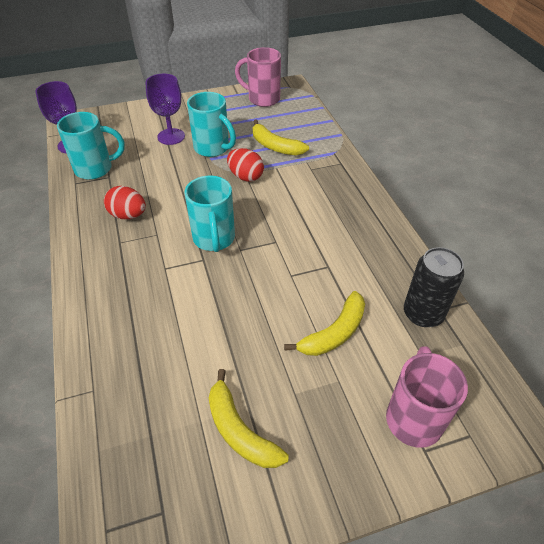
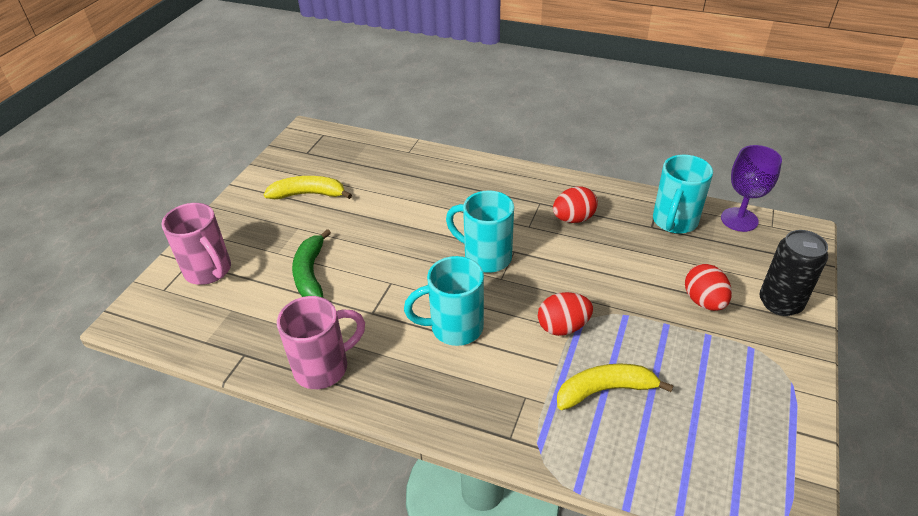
camera: 130 degrees right, 5 degrees down
purple goblet [146,74,185,145] -> red egg [685,264,732,311]
turquoise mug [187,92,236,157] -> turquoise mug moved to [404,256,484,346]
pink mug [235,47,281,107] -> pink mug moved to [277,296,365,389]
yellow banana [284,291,365,356] -> green banana [292,229,331,298]
black can [404,247,464,327] -> black can moved to [760,230,828,316]

